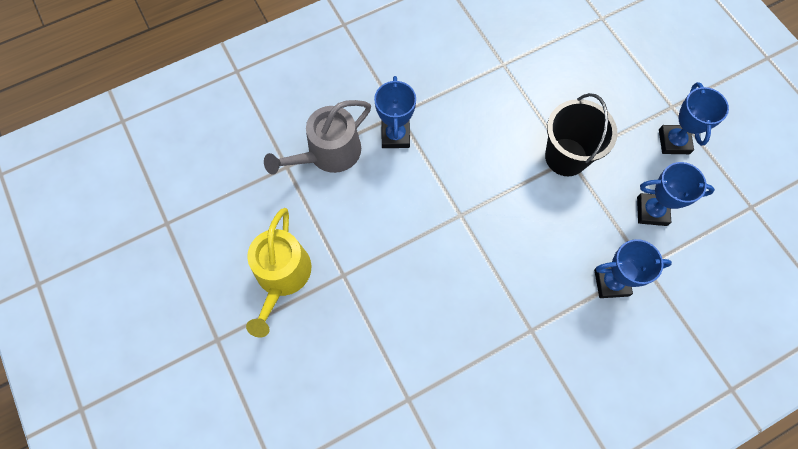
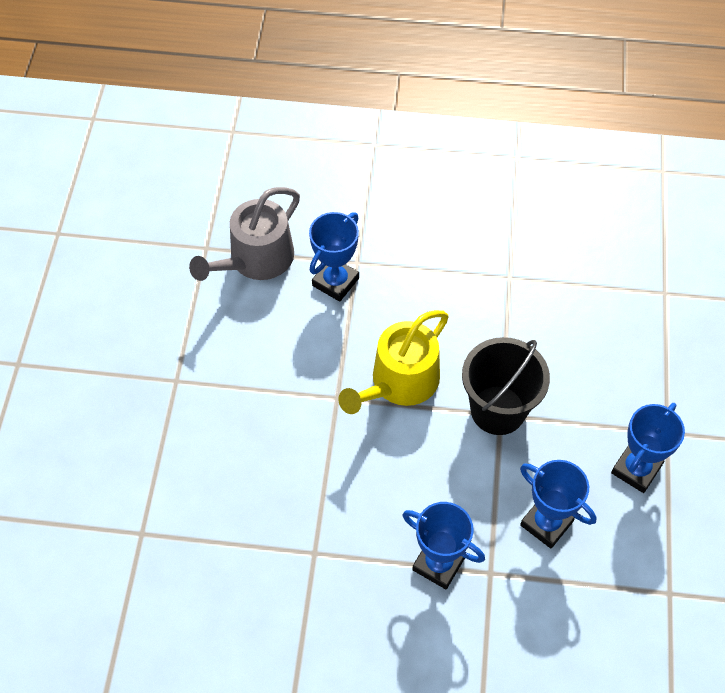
camera: 35 degrees right, 10 degrees down
yellow watering can [246,208,311,337] -> yellow watering can moved to [338,310,449,414]
grey watering can [264,100,371,175] -> grey watering can turned 45 degrees counterclockwise [189,187,300,281]

